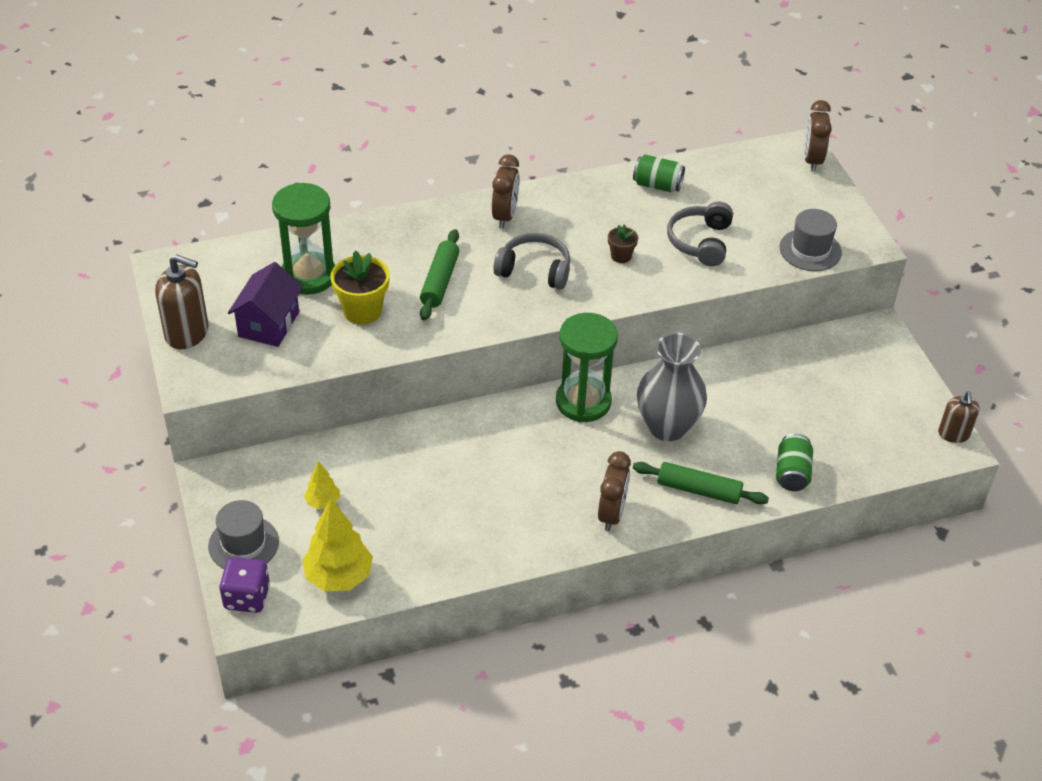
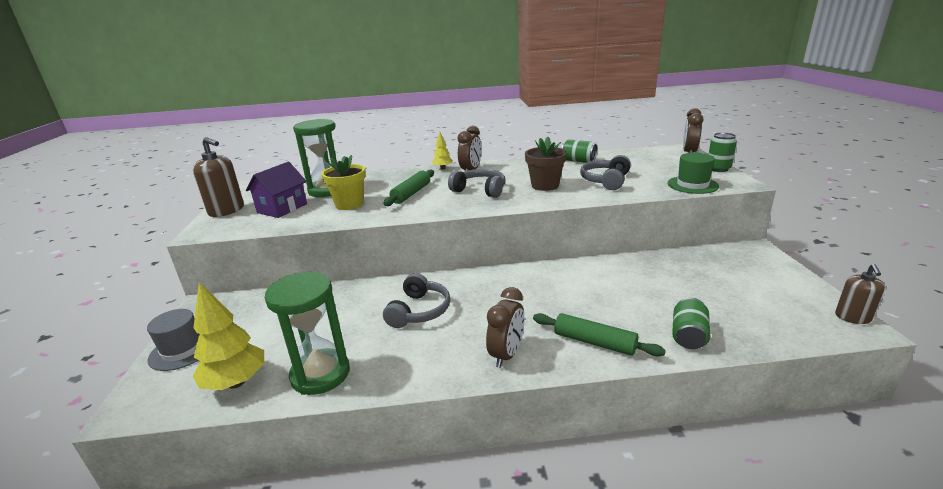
camera: 15 degrees right, 20 degrees down
purple dice [219,557,270,613] -> none
yellow tree [304,461,340,509] -> yellow tree moved to [432,132,453,170]
green hourglass [556,313,618,423] -> green hourglass moved to [265,272,350,395]
brown flower pot [608,224,638,263] -> brown flower pot [525,137,567,191], size x1.82
grey vase [637,333,707,441] -> none
grey hat [779,209,842,271] -> green hat [668,153,719,194]
none -> grey headphones [383,273,450,328]
none -> green can [708,133,737,172]

